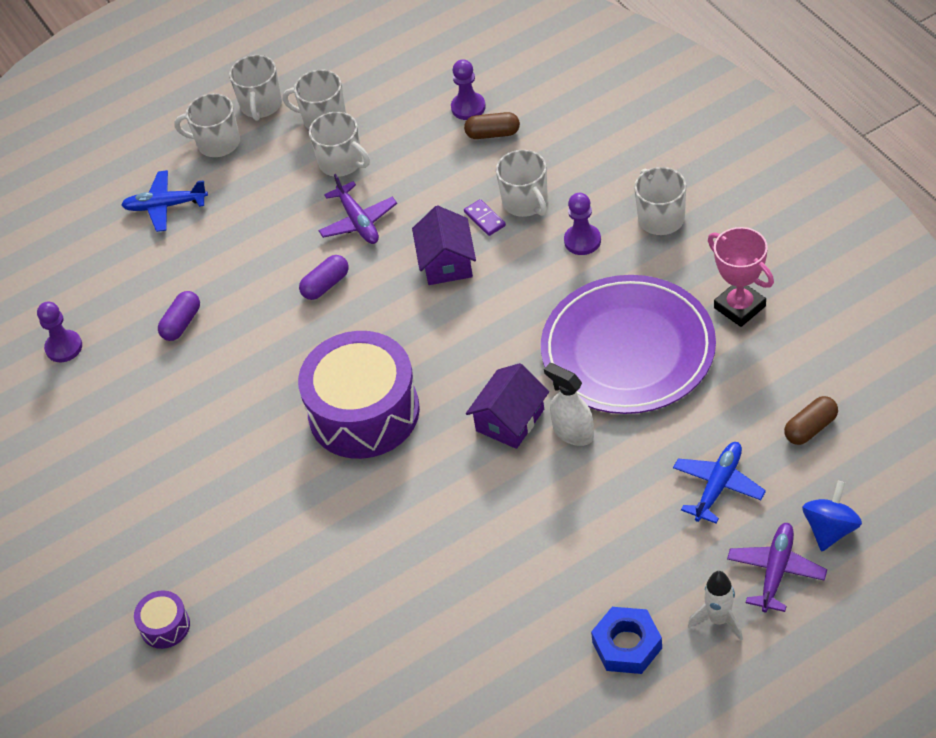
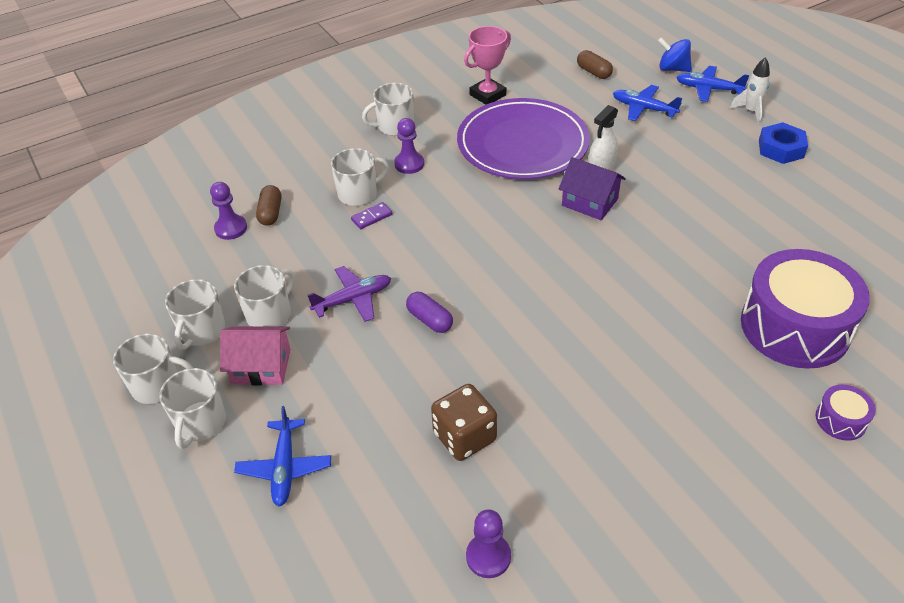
camera: 95 degrees left, 5 degrees down
purple capsule [158,291,200,341] -> brown dice [431,384,497,461]
purple drum [298,331,420,459] -> purple drum moved to [741,249,870,369]
purple house [412,205,476,285] -> none
purple plane [727,523,827,612] -> blue plane [676,66,749,102]
none -> pink house [220,326,291,385]

